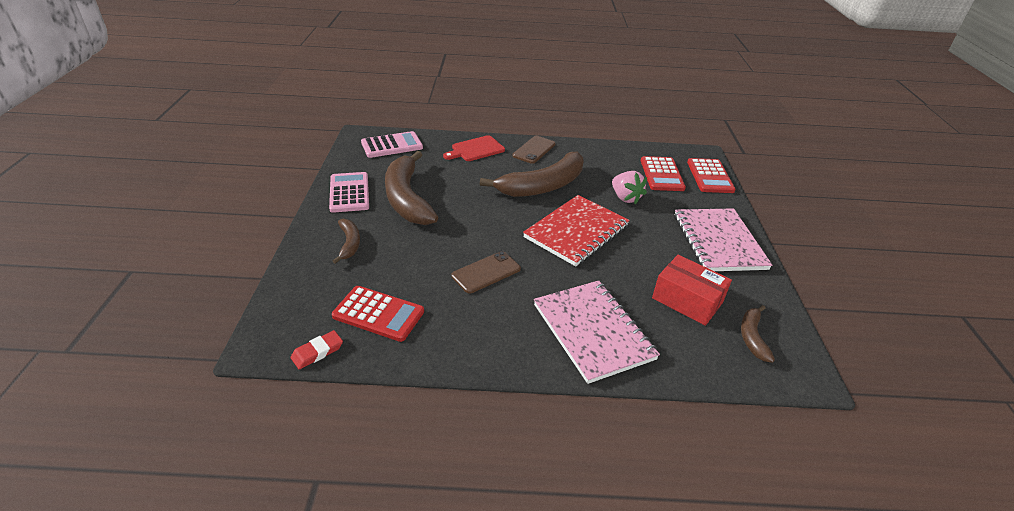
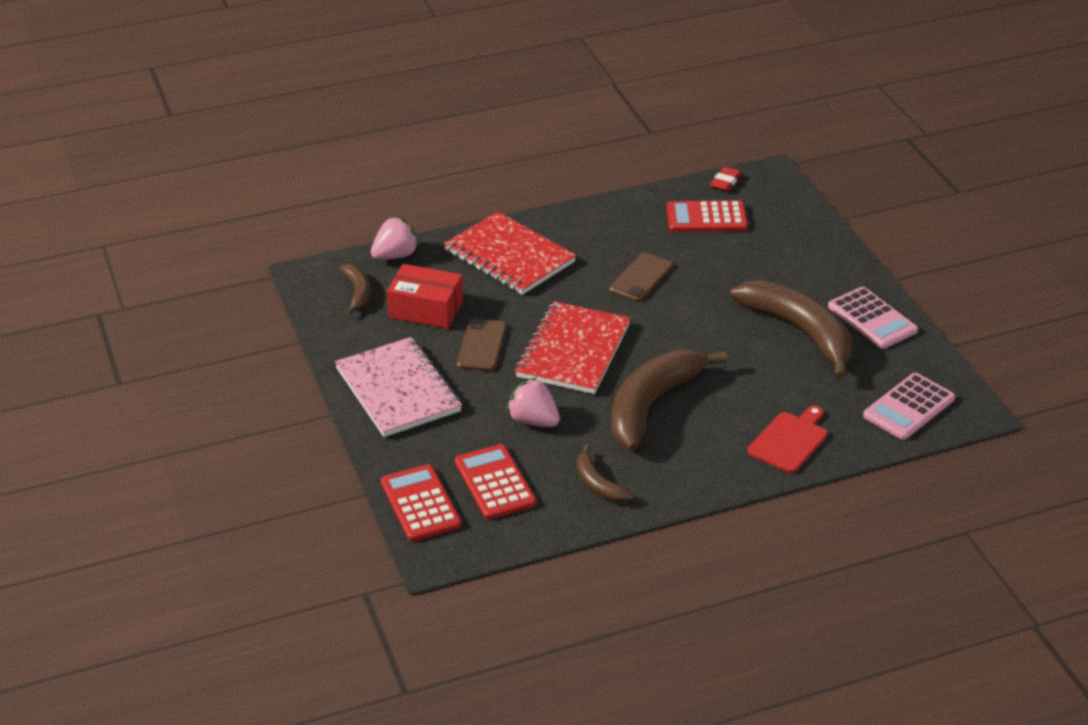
camera: 160 degrees right, 0 degrees up
brown banana [333,219,360,264] -> brown banana moved to [576,445,633,503]
brown phone [512,136,555,164] -> brown phone moved to [457,319,506,371]
pink notebook [534,280,660,384] -> red notebook [444,212,576,295]
none -> pink strawberry [371,216,419,260]

